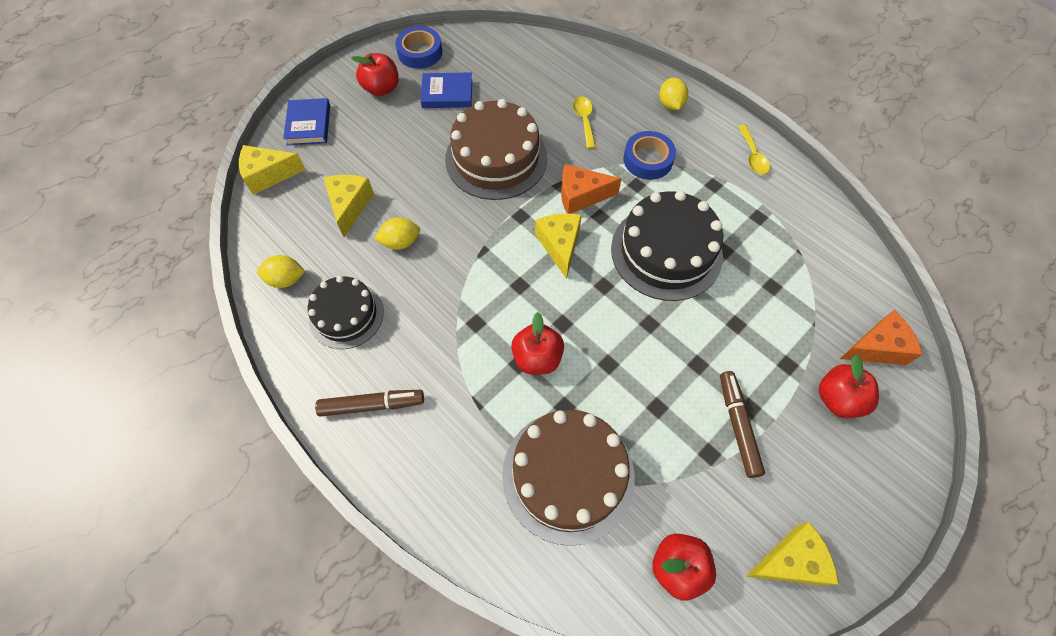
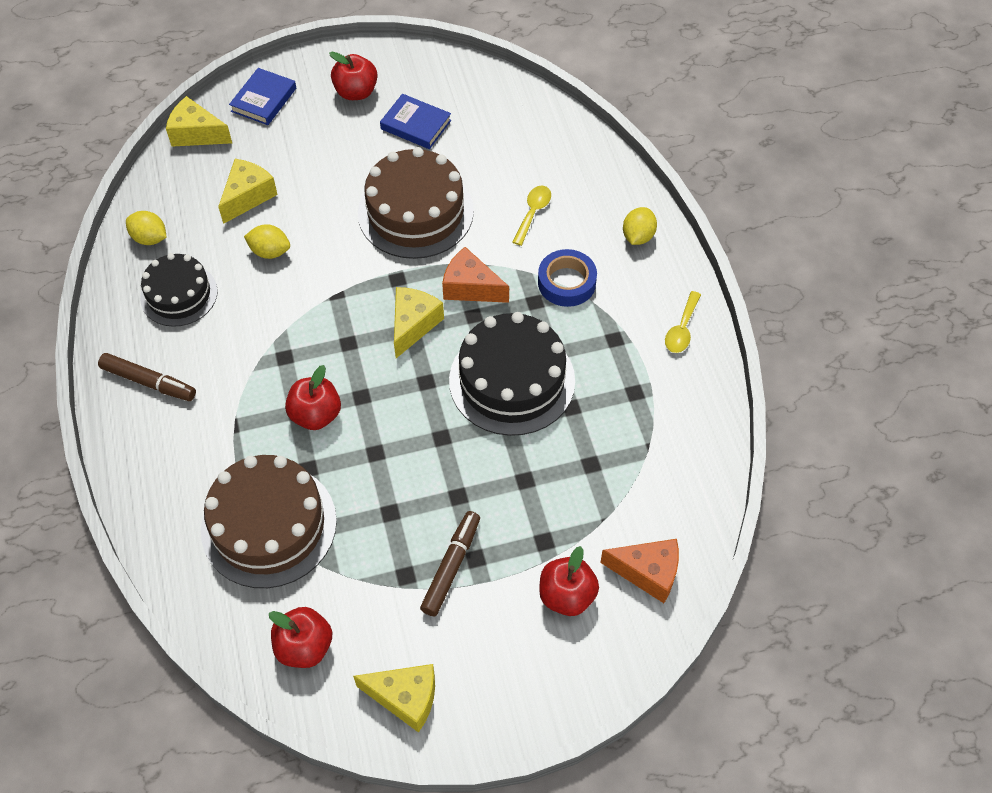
camera: 30 degrees right, 5 degrees down
blue tape [395,26,442,69] -> none

